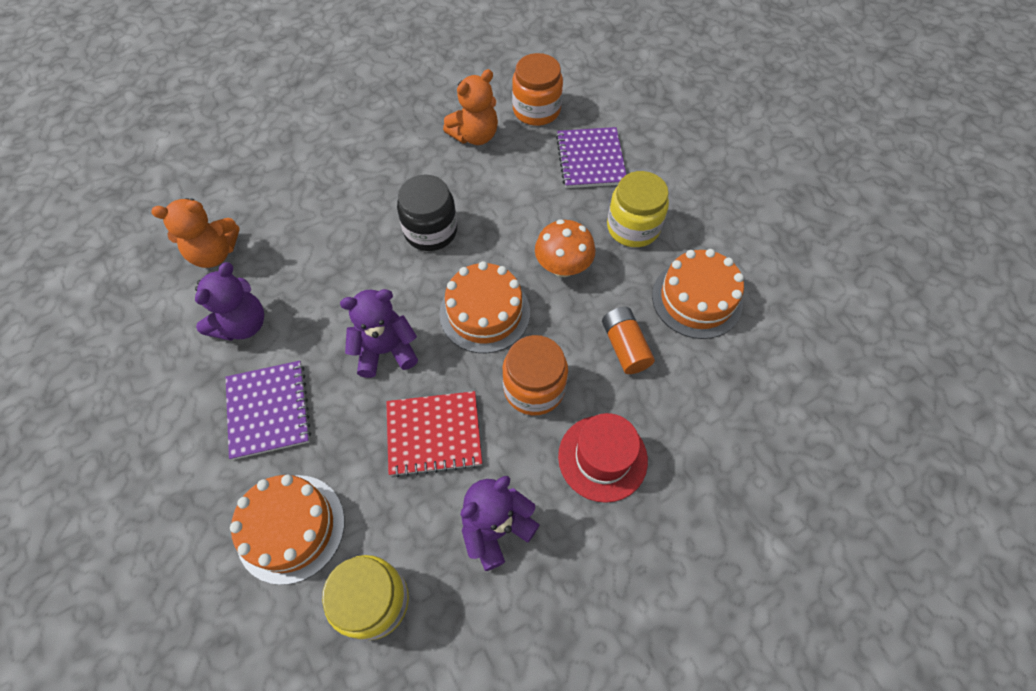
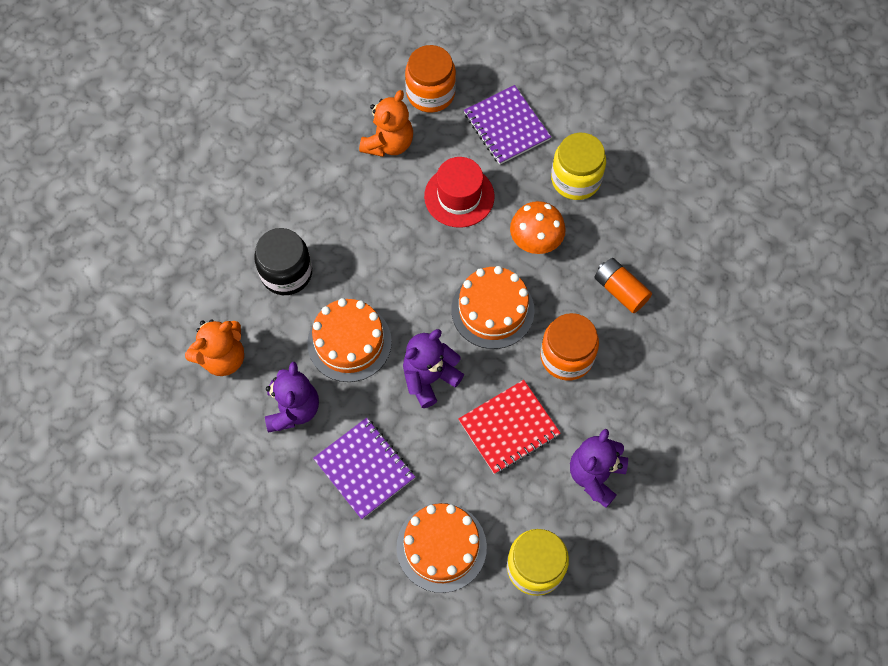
camera: 25 degrees left, 5 degrees up
black jar [397,175,457,251] -> black jar moved to [254,228,312,295]
red hat [558,413,648,503] -> red hat moved to [424,157,495,228]
orange cake [652,249,744,339] -> orange cake moved to [307,298,392,382]

